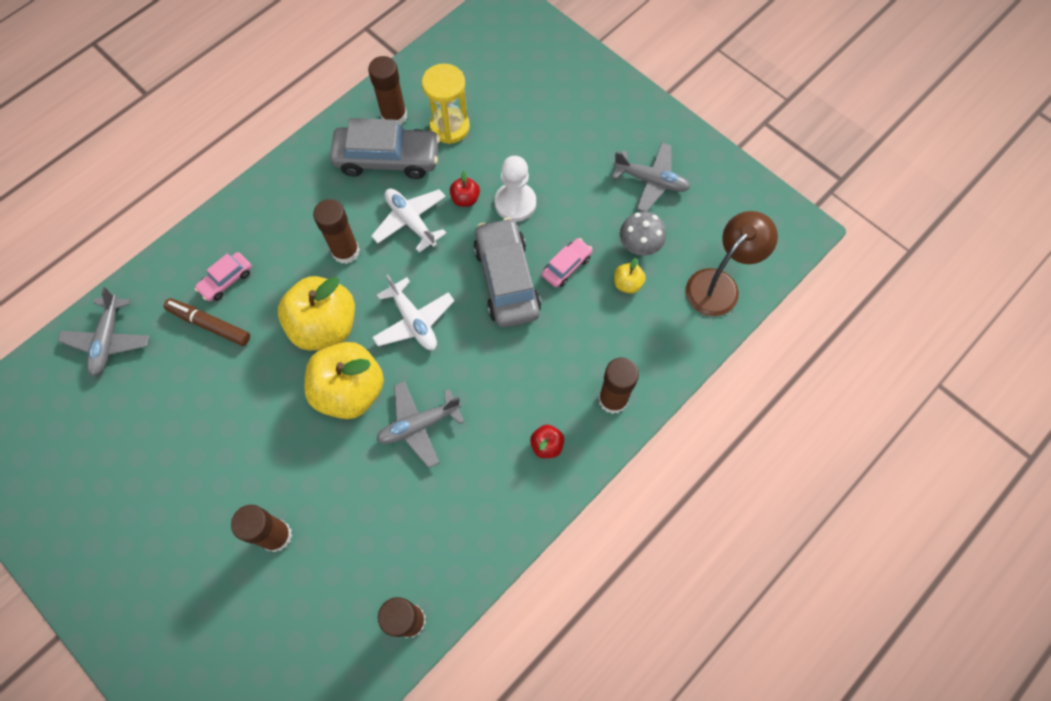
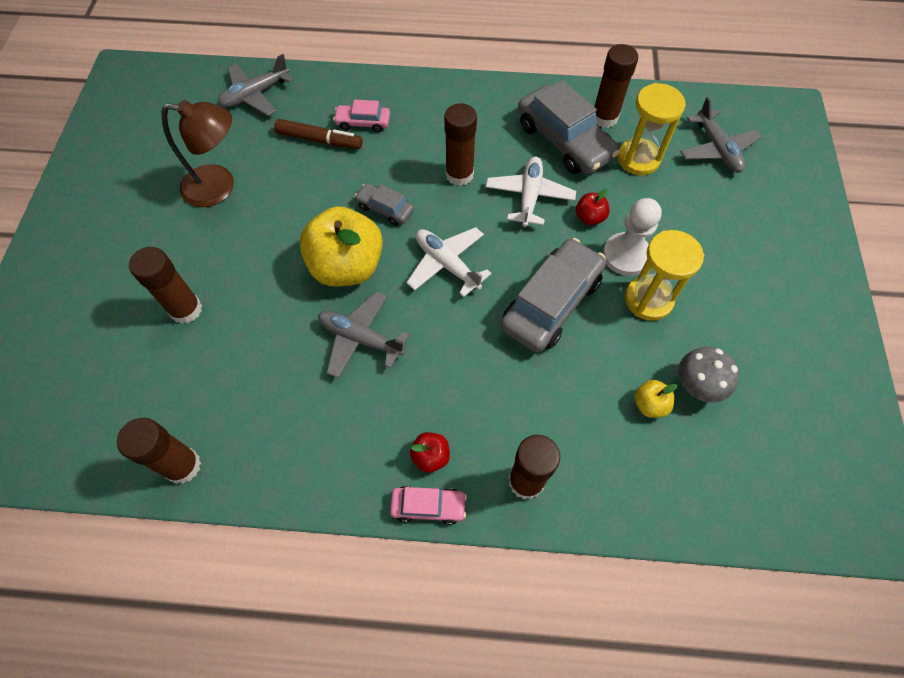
camera: 50 degrees right, 5 degrees down
brown marker [164,298,250,346] -> brown marker turned 120 degrees clockwise [274,119,363,149]
yellow apple [278,276,355,351] -> grey car [354,183,414,226]
white plane [372,275,454,350] -> white plane turned 120 degrees clockwise [406,227,492,297]
pink car [542,238,592,287] -> pink car moved to [390,486,467,525]
grey plane [612,143,690,212] -> grey plane moved to [680,97,762,173]
brown lamp [686,211,778,316] -> brown lamp moved to [161,100,234,207]
none -> yellow hourglass [625,230,704,321]

